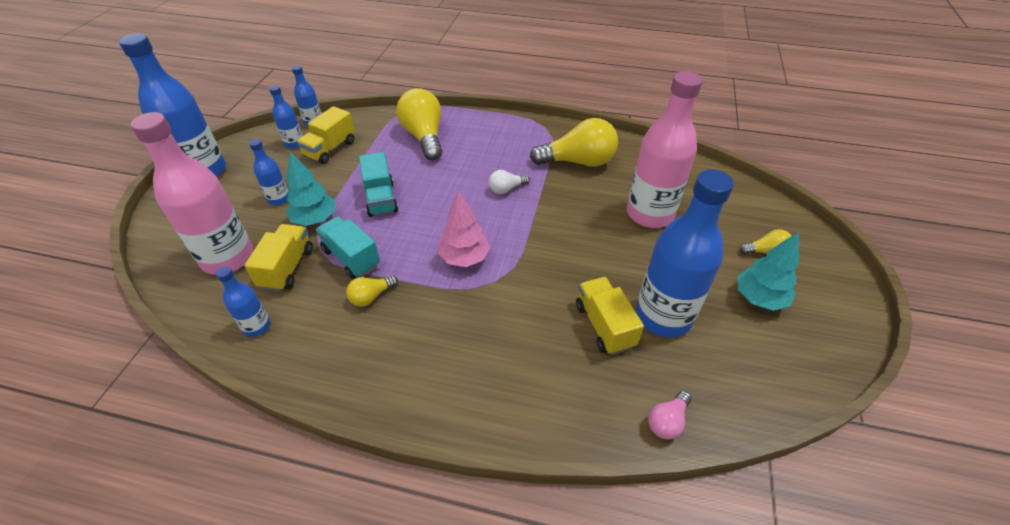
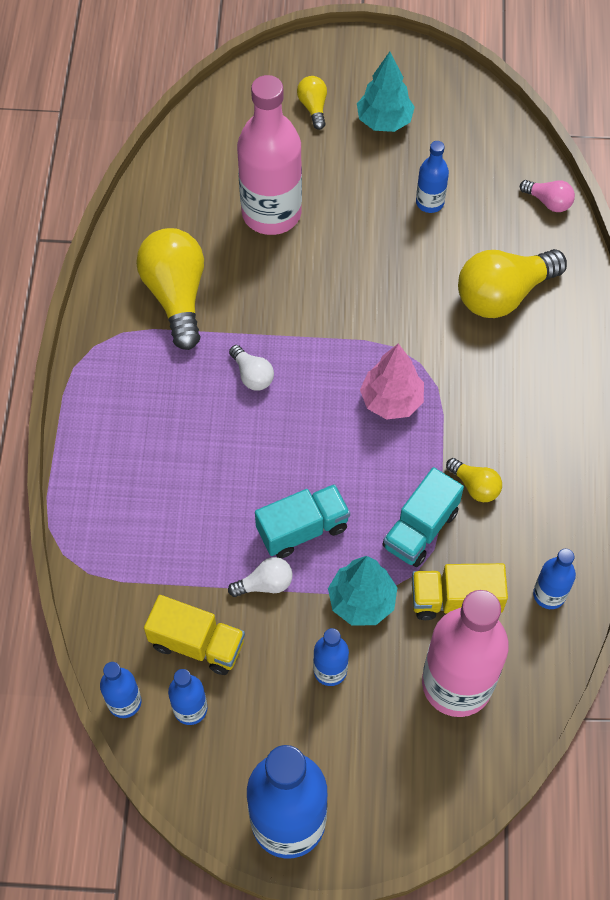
camera: 100 degrees left, 15 degrees up
yellow light bulb [396,88,442,160] -> yellow light bulb moved to [458,249,567,318]
yellow truck [576,277,644,355] -> none
blue bottle [636,169,734,338] -> blue bottle [416,141,449,213], size x0.48
none -> white light bulb [228,557,293,597]

